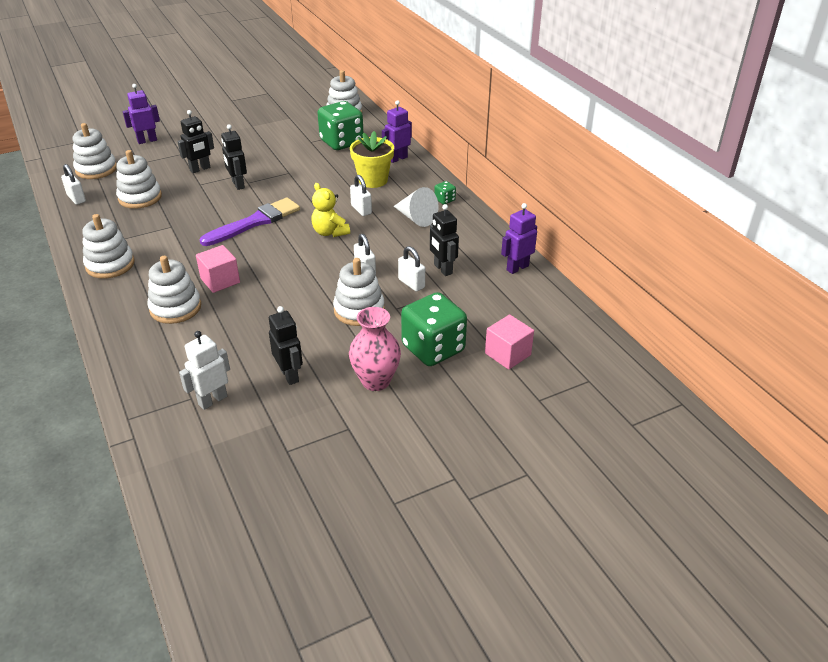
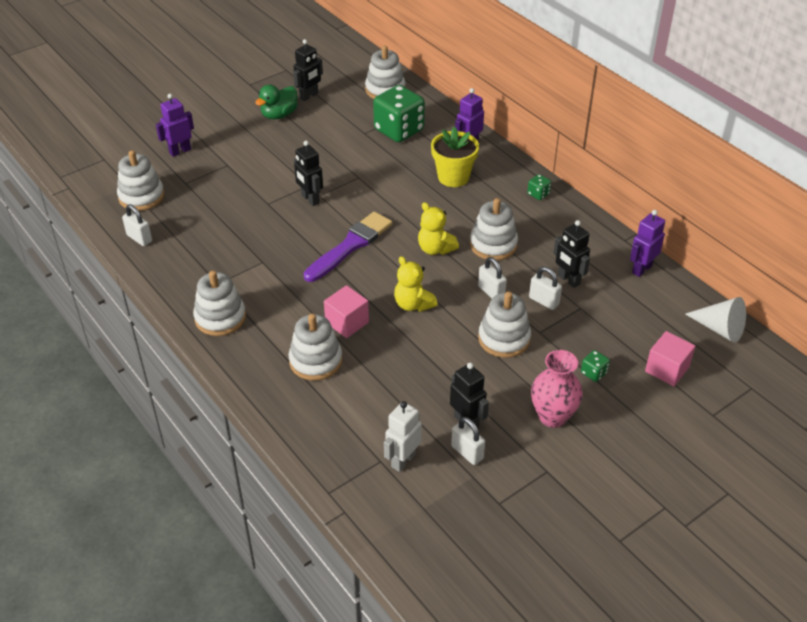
camera: 10 degrees left, 5 degrees up
white stacking toy [116,150,162,209] -> white stacking toy moved to [470,198,518,261]
black robot [178,110,214,173] -> black robot moved to [293,39,323,101]
white padlock [350,175,372,216] -> white padlock moved to [451,417,485,465]
white cone [394,187,439,227] -> white cone moved to [685,297,746,343]
green dice [401,292,467,366] -> green dice [581,350,610,382], size x0.42
none -> green duck [255,84,298,119]
none -> yellow teddy bear [394,256,438,312]

